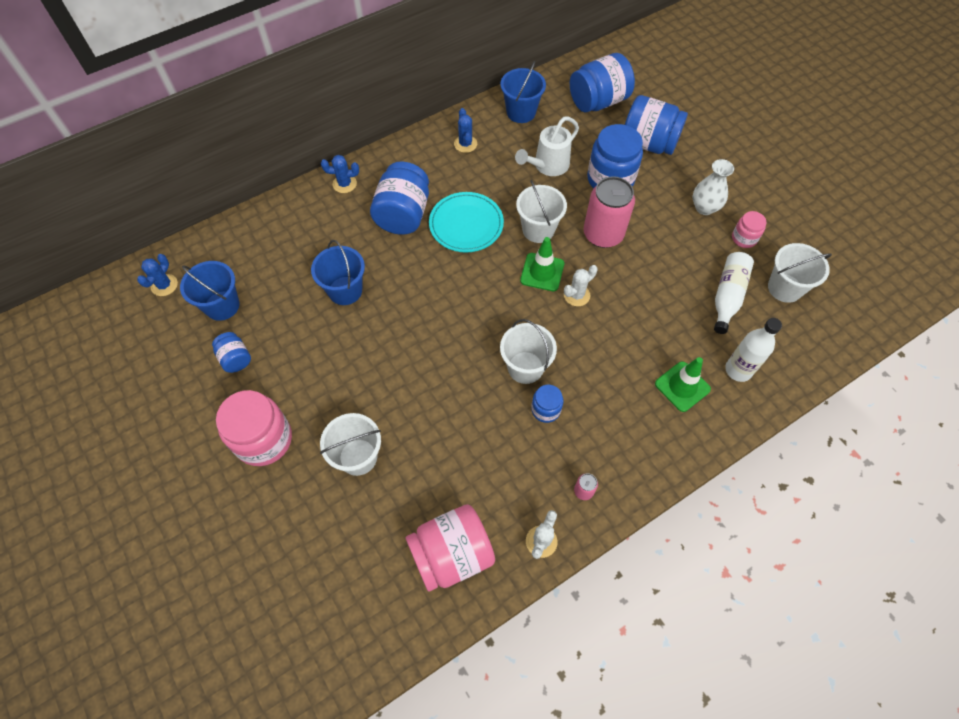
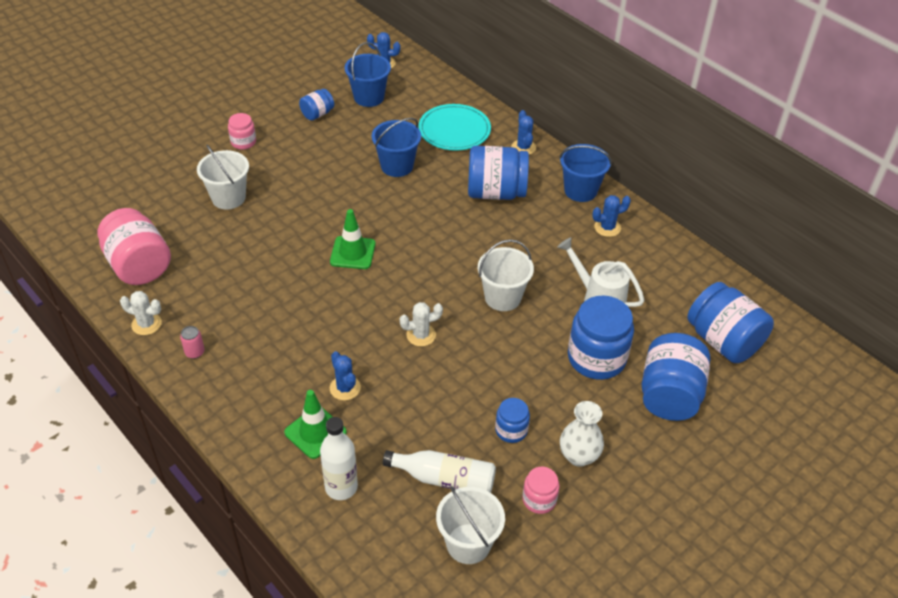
camera: 80 degrees right, 15 degrees down
pink jar [216,390,292,466] -> pink jar [228,113,256,150], size x0.52
turquoise plate [429,192,504,253] -> turquoise plate moved to [418,104,491,151]
white bucket [500,319,557,384] -> none
blue bucket [501,61,546,123] -> blue bucket moved to [559,144,612,202]
green traffic cone [520,237,564,291] -> green traffic cone moved to [330,209,376,269]
blue jar [531,385,563,423] -> blue jar moved to [495,398,530,443]
white cactus [564,265,598,306] -> white cactus turned 60 degrees counterclockwise [400,302,443,347]
pink can [584,176,635,248] -> none
none -> blue cactus [330,351,361,400]

